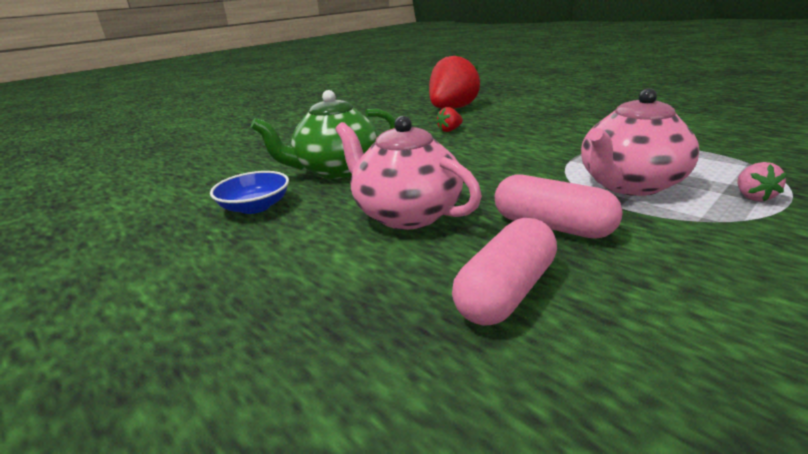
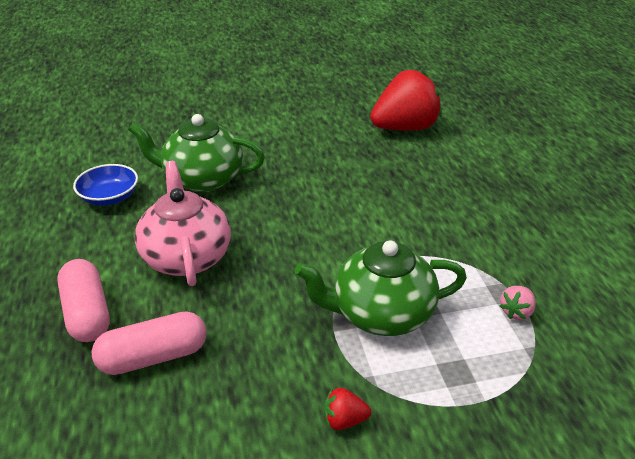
camera: 30 degrees right, 10 degrees up
red strawberry [436,107,463,132] -> red strawberry moved to [324,388,371,430]
pink capsule [495,175,623,239] -> pink capsule moved to [57,259,110,342]
pink teapot [581,88,699,196] -> green teapot [295,240,467,336]
pink strawberry [738,162,787,201] -> pink strawberry moved to [499,286,536,320]

